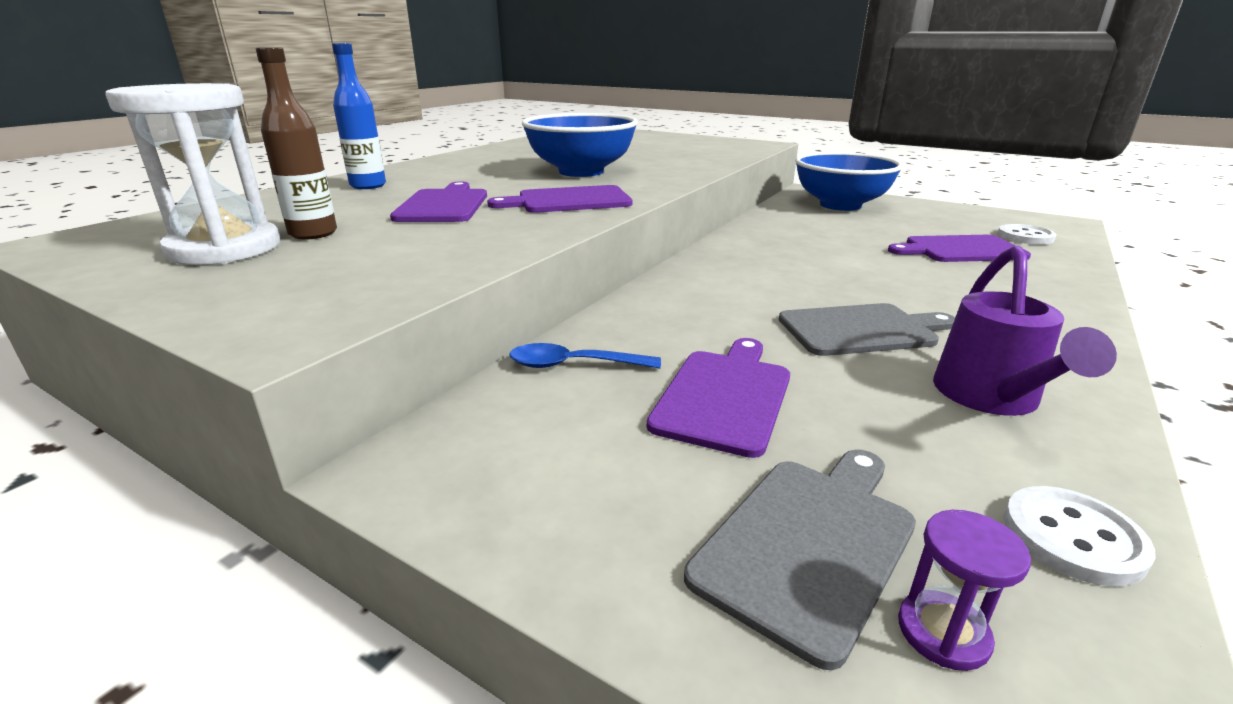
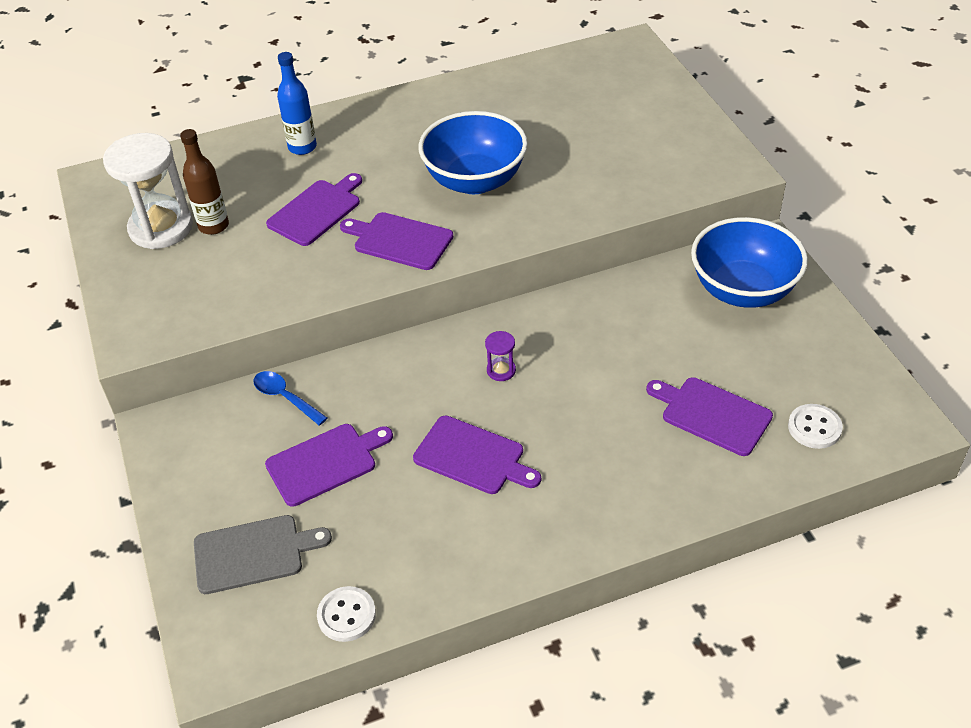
camera: 40 degrees right, 20 degrees up
grey cutting board [779,303,955,356] -> purple cutting board [413,416,541,494]
purple hourglass [898,510,1031,671] -> purple hourglass moved to [485,331,516,381]
purple watering can [933,246,1117,416] -> none

